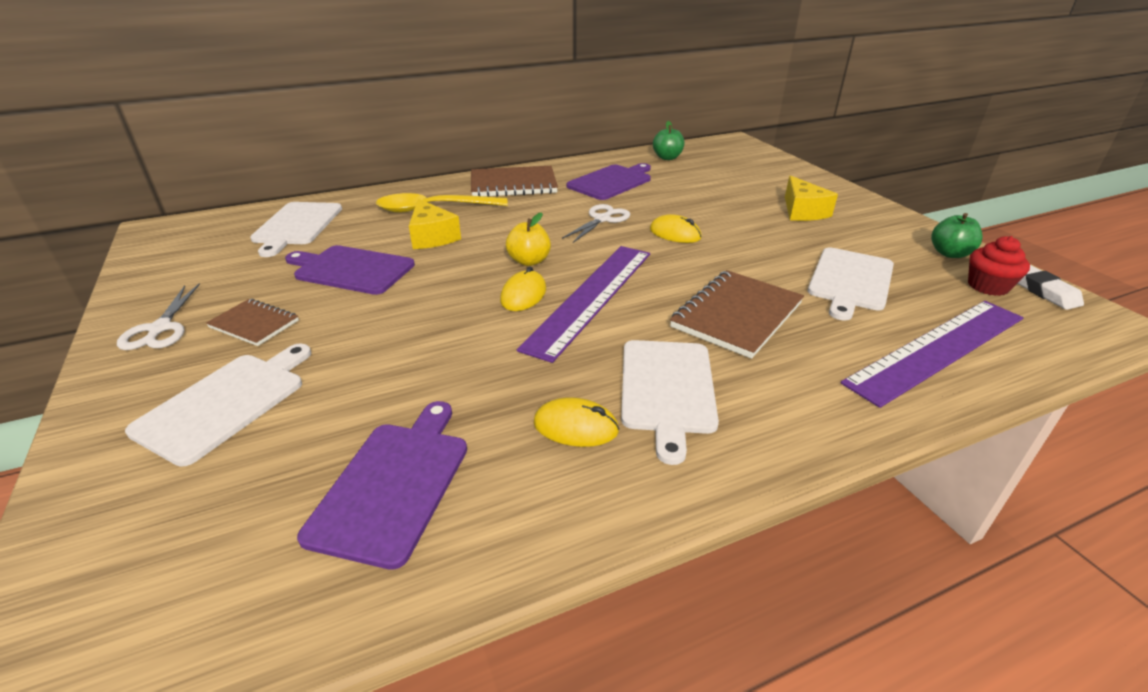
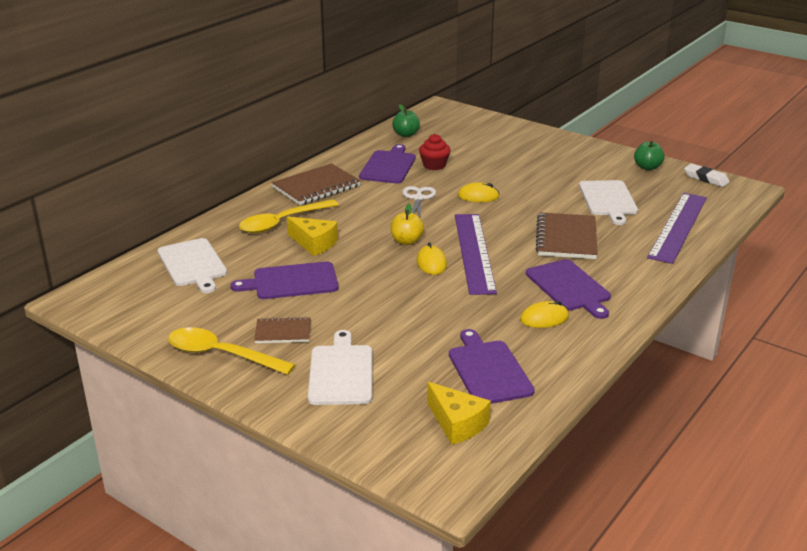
camera: 30 degrees left, 5 degrees down
white scissors [117,283,200,350] -> yellow spoon [168,327,295,375]
white cutting board [621,340,719,465] -> purple cutting board [526,259,611,319]
yellow cheese [785,175,838,221] -> yellow cheese moved to [427,382,491,445]
red cupcake [968,236,1030,296] -> red cupcake moved to [419,134,451,170]

